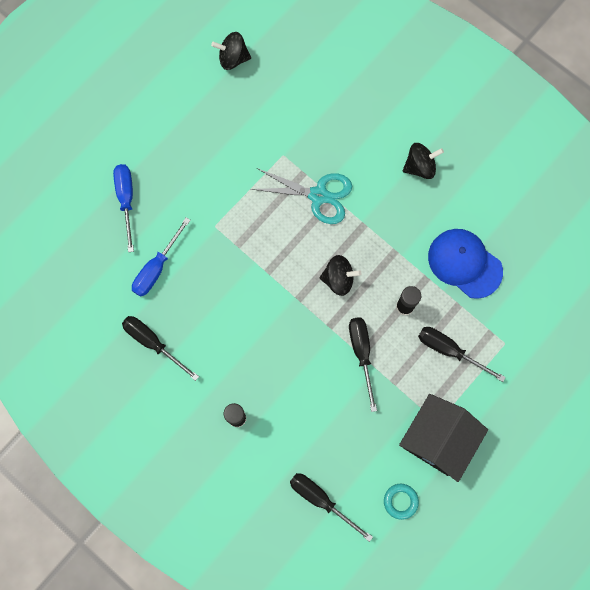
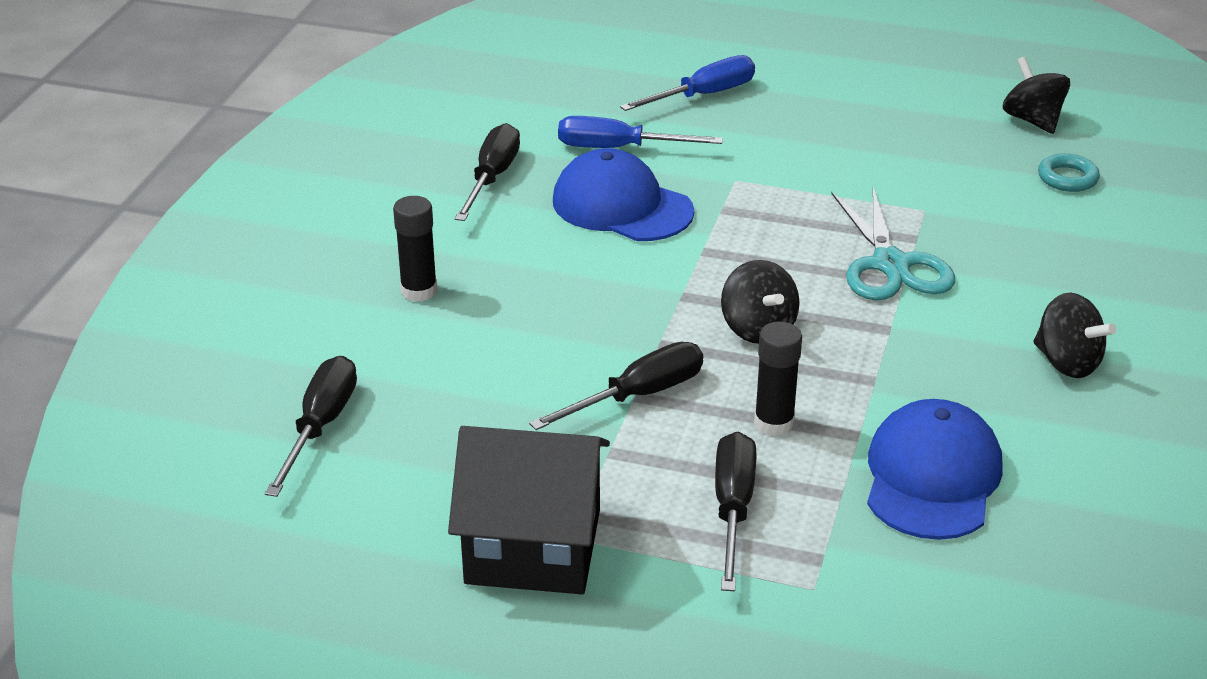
camera: 65 degrees right, 40 degrees down
turquoise ring [384,484,419,520] -> turquoise ring moved to [1038,153,1100,192]
none -> blue cap [553,148,694,241]

